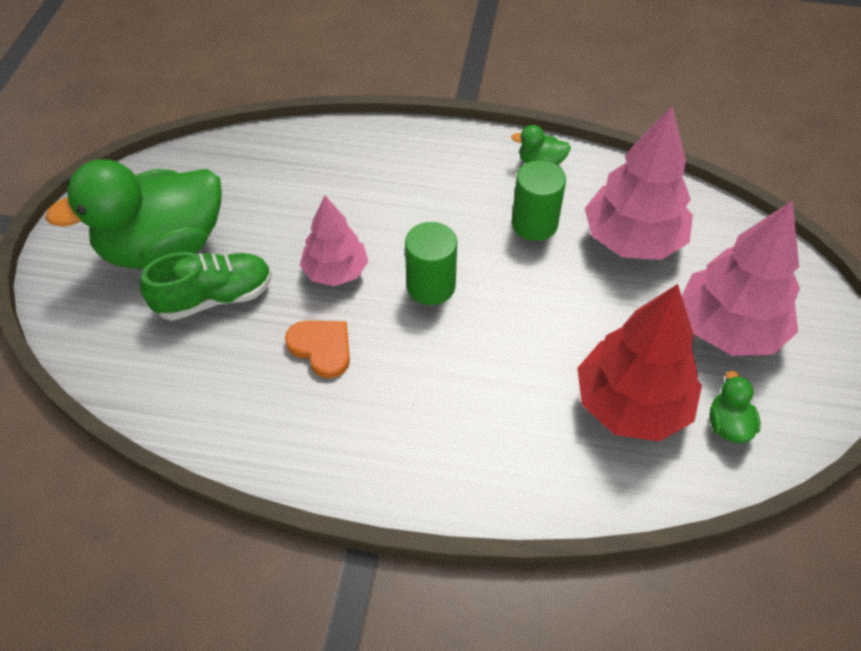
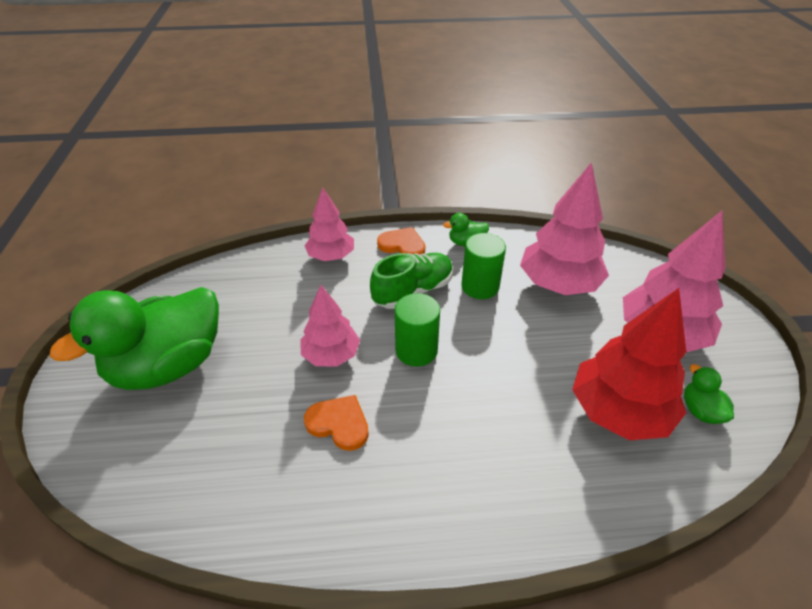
camera: 15 degrees left, 10 degrees down
green shoe [140,252,272,321] -> green shoe moved to [370,253,453,309]
none -> pink tree [304,188,354,261]
none -> orange heart [377,227,425,255]

